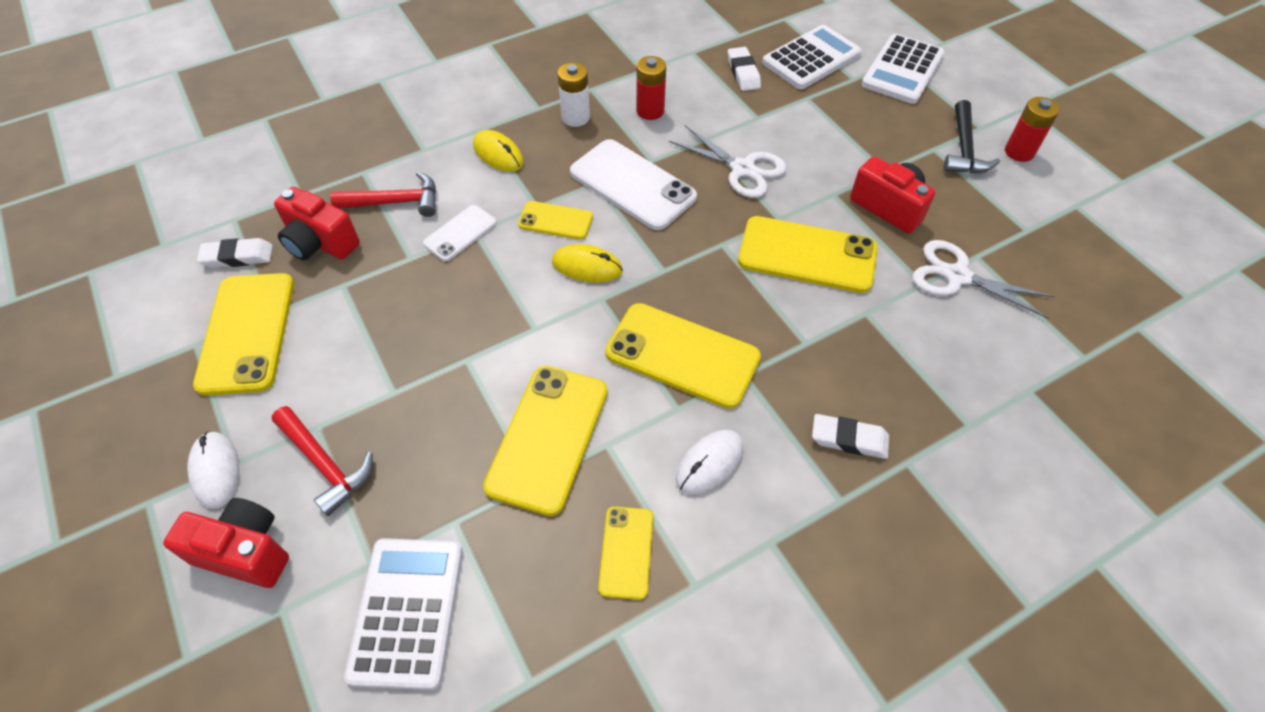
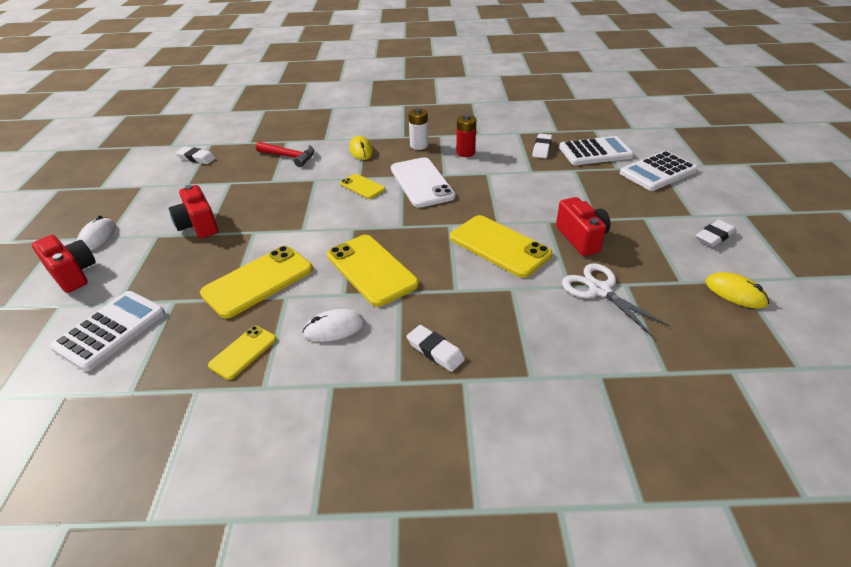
camera: 30 degrees right, 15 degrees down
yellow phone [193,273,294,396] -> none
red hammer [271,406,373,516] -> none
red camera [274,187,360,260] -> red camera moved to [169,185,218,238]
white phone [423,205,497,261] -> none
yellow mouse [552,244,623,283] -> yellow mouse moved to [705,272,769,309]
white scissors [669,125,786,198] -> none
black hammer [944,100,1000,173] -> none
red battery [1005,97,1059,162] -> white eraser [696,220,736,247]

